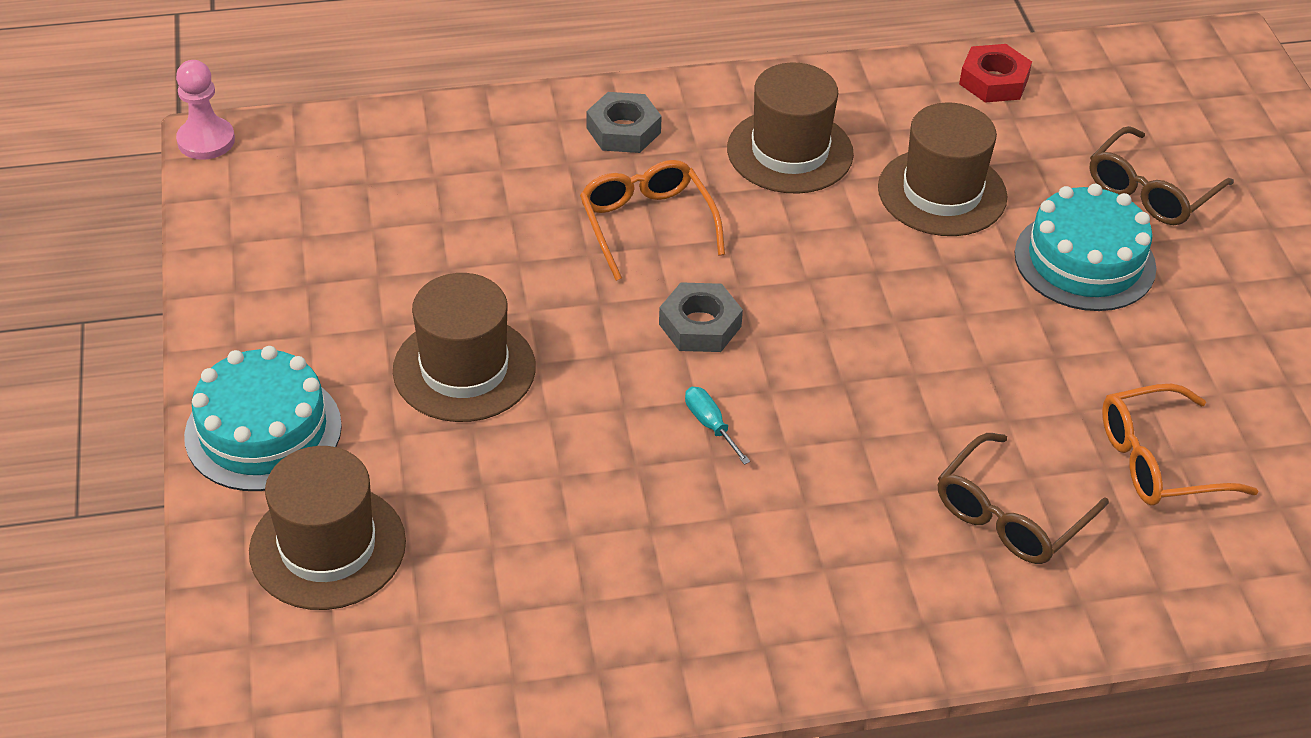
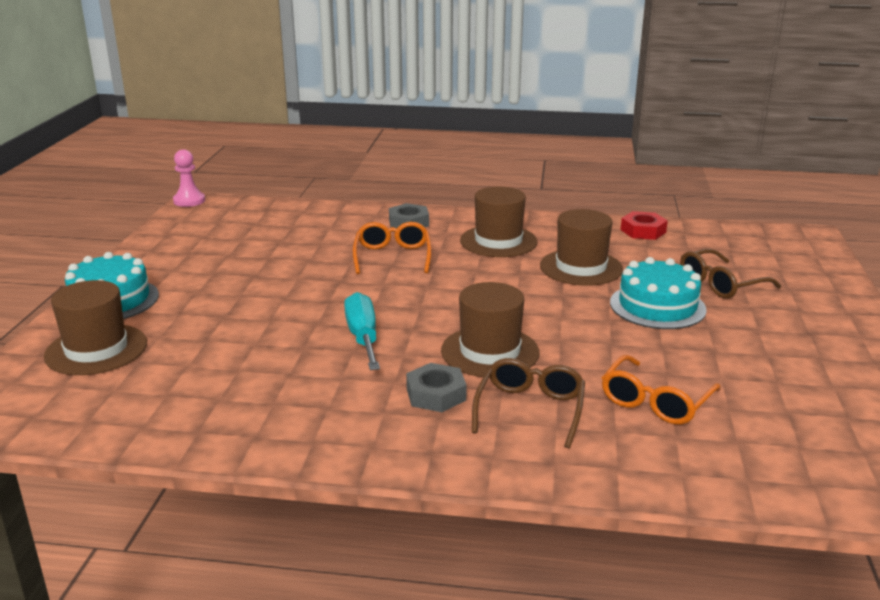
camera: 20 degrees right, 20 degrees down
brown hat [393,273,536,422] -> brown hat moved to [441,282,539,377]
grey nut [659,282,743,352] -> grey nut moved to [406,363,467,412]
turquoise screwdriver [685,387,750,465] -> turquoise screwdriver [344,292,380,370], size x1.96
brown glasses [938,433,1109,564] -> brown glasses turned 135 degrees clockwise [472,358,585,448]
orange glasses [1102,384,1258,506] -> orange glasses turned 60 degrees counterclockwise [602,355,721,425]

